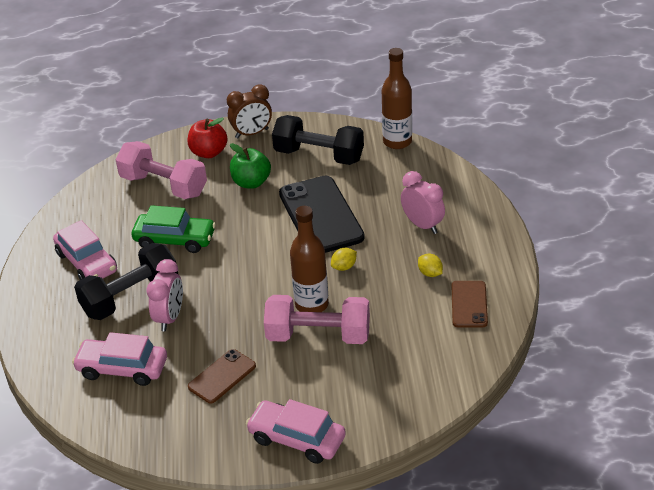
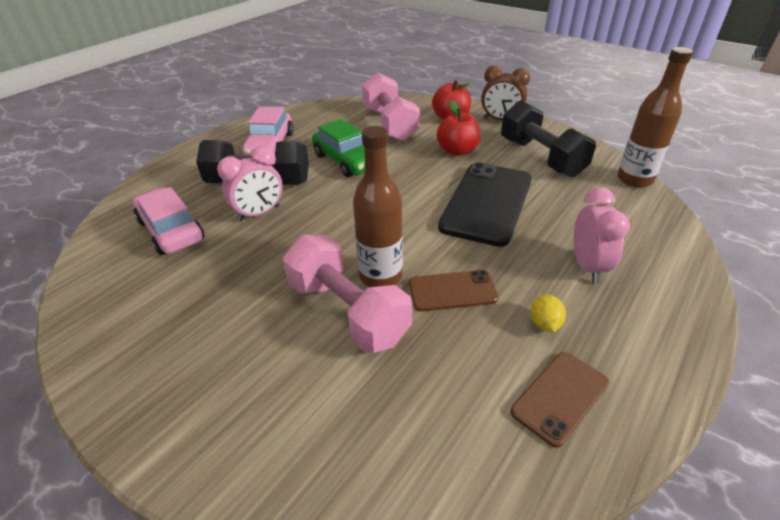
camera: 40 degrees right, 0 degrees up
brown phone [188,349,256,404] -> brown phone moved to [409,270,498,311]
green apple [230,143,271,189] -> red apple [437,100,481,156]
pink car [246,399,346,464] -> none
yellow lemon [331,248,357,271] -> none

